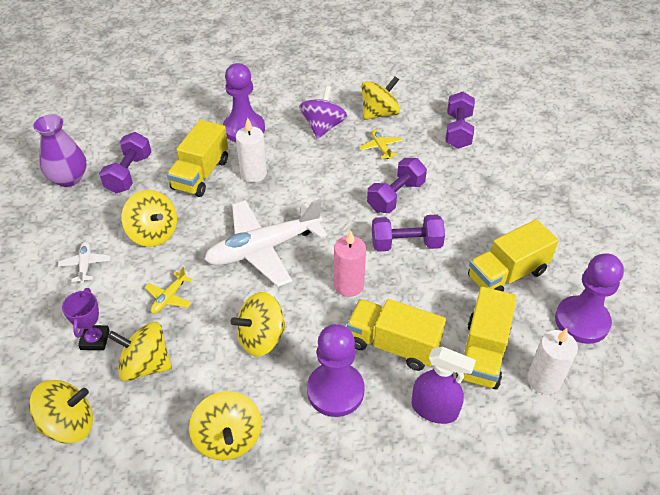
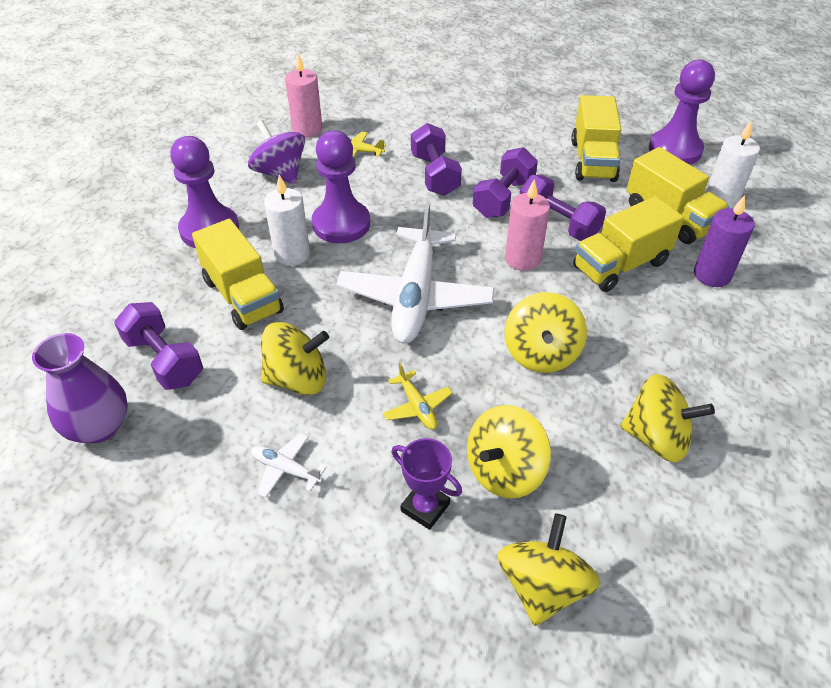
camera: 55 degrees left, 0 degrees up
purple pawn [307,324,364,417] -> purple pawn moved to [312,130,370,243]
yellow spinning top [361,76,400,120] -> pink candle [285,54,323,138]
purple spray bottle [412,347,476,424] -> purple candle [694,195,754,287]
purple dumbbell [445,92,475,149] -> purple dumbbell moved to [520,175,606,241]

